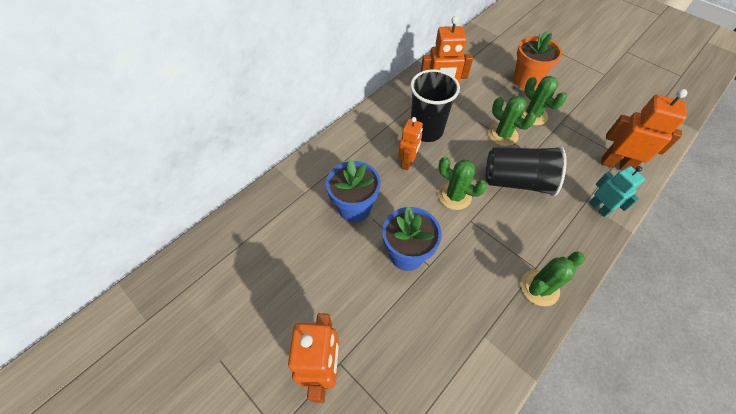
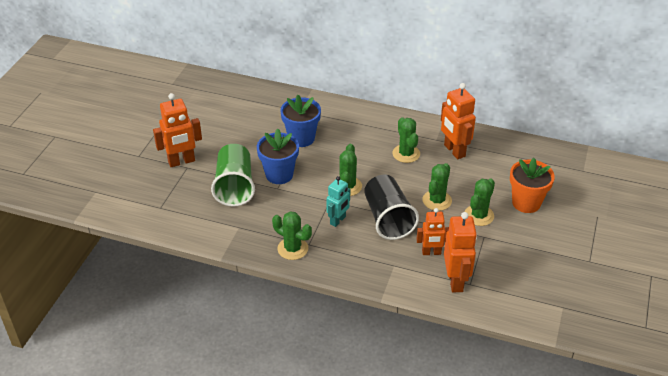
camera: 65 degrees right, 15 degrees down
orange robot [398,117,423,170] -> orange robot moved to [416,208,449,255]
black cup [410,69,460,142] -> green cactus [392,117,420,163]
turquoise robot [589,166,645,217] -> turquoise robot moved to [326,176,350,227]
none -> green cup [211,144,255,207]

